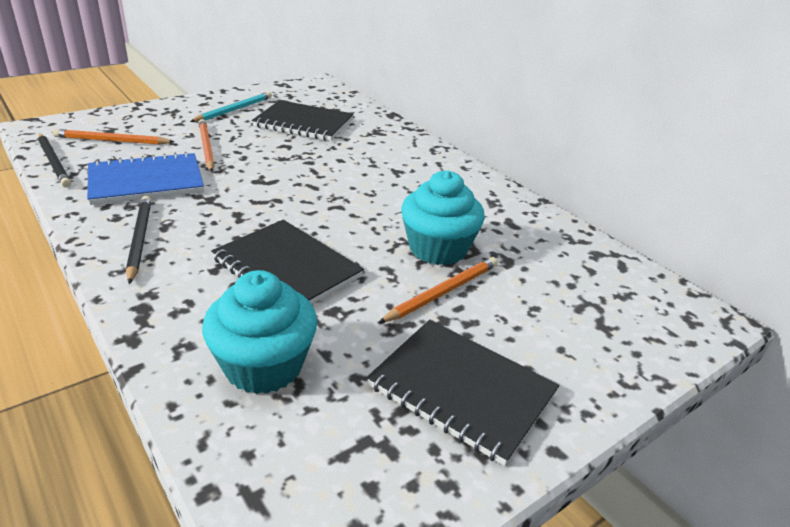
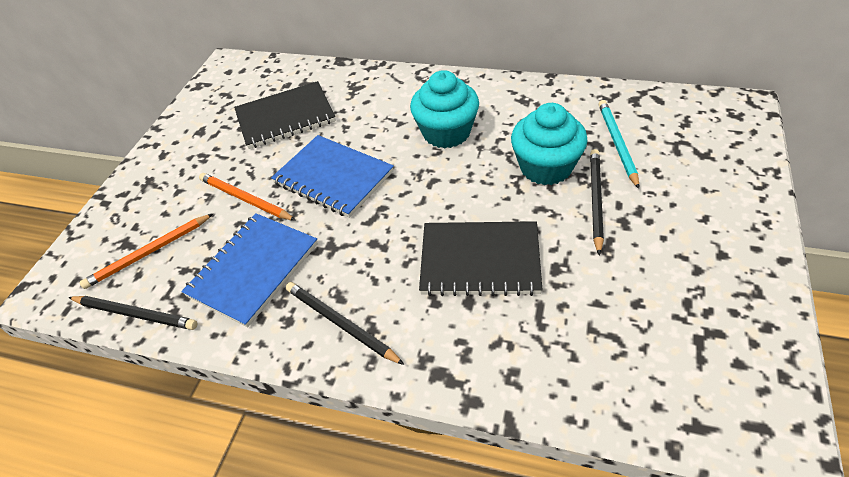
camera: 30 degrees left, 15 degrees up
turquoise pencil [190,92,272,122] -> turquoise pencil moved to [599,100,639,189]
turquoise cupcake [202,270,317,394] -> turquoise cupcake moved to [410,70,479,149]
black notebook [367,320,559,466] -> none
orange pencil [378,257,498,323] -> black pencil [590,149,604,255]
none -> blue notebook [271,135,394,218]

